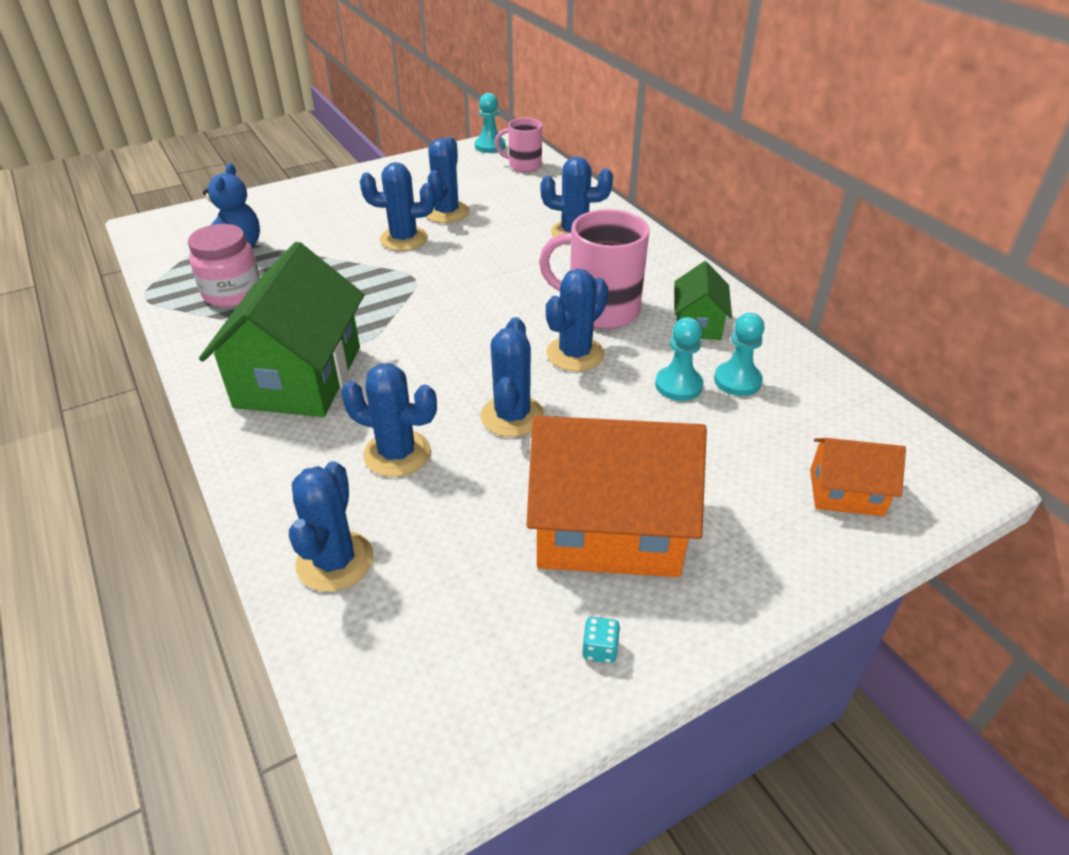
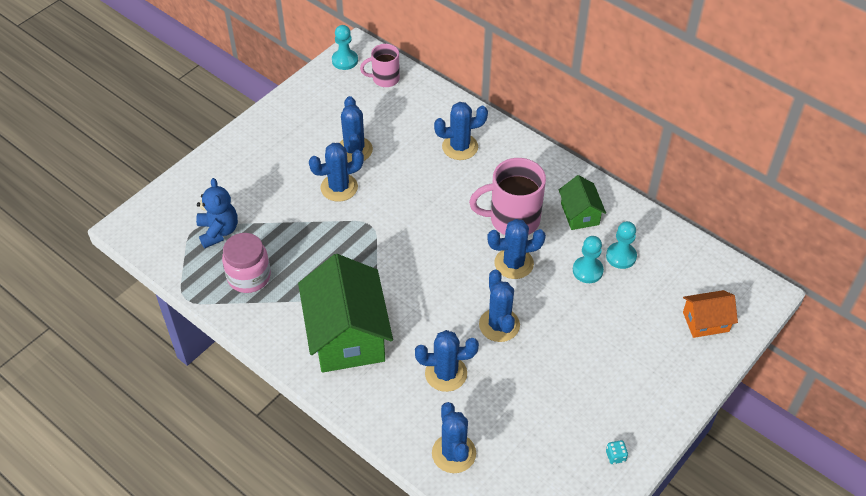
camera: 20 degrees left, 10 degrees up
orange house [526,416,707,577] -> none
blue cactus [546,269,608,371] -> blue cactus turned 60 degrees clockwise [487,219,546,279]

